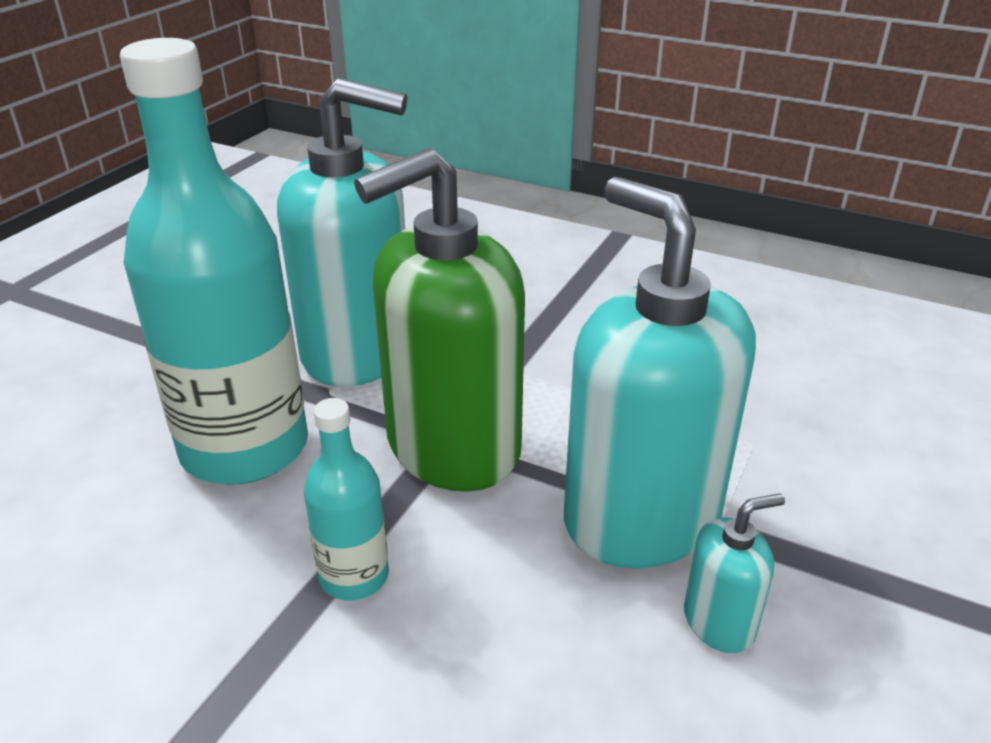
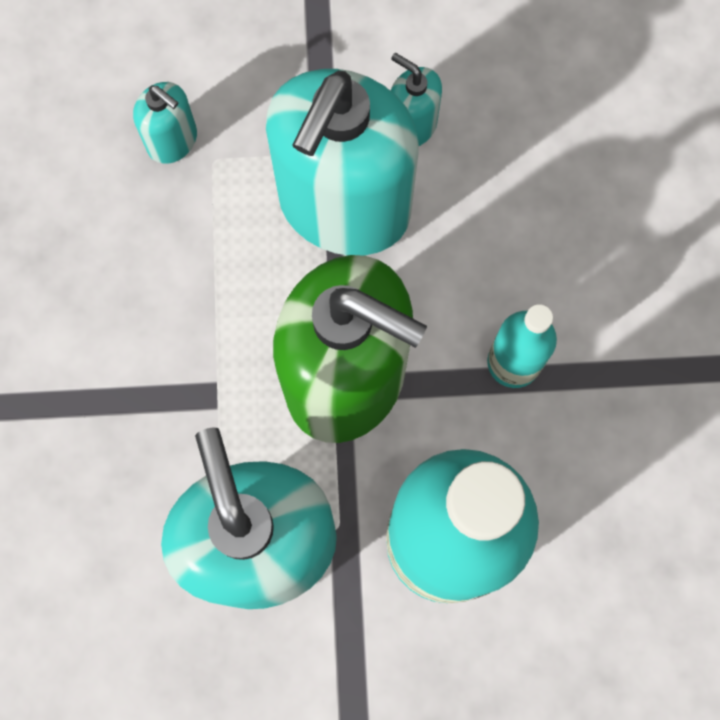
camera: 120 degrees left, 40 degrees up
none -> turquoise soap dispenser [133,82,197,164]

